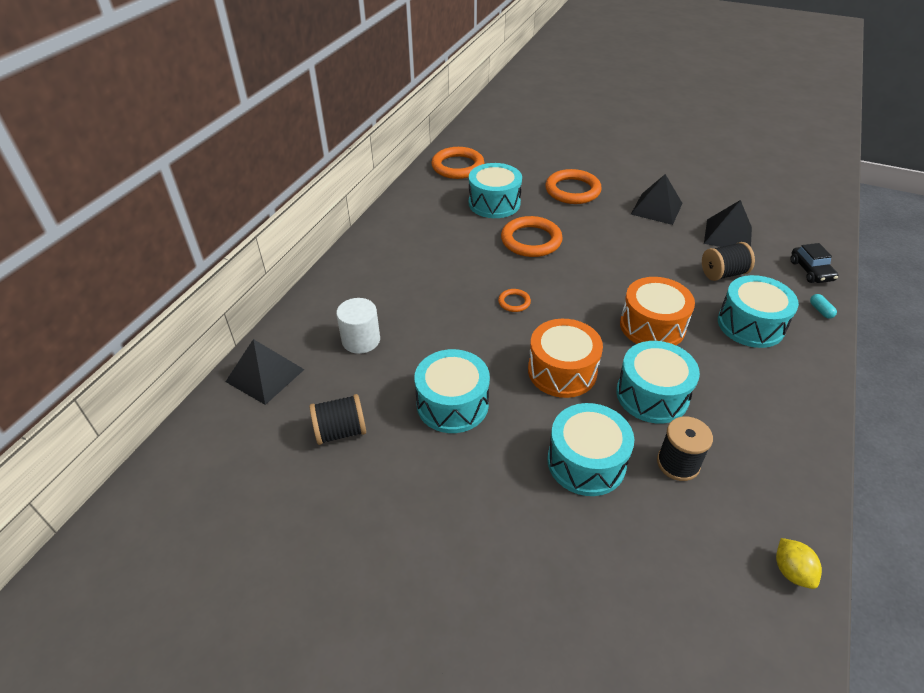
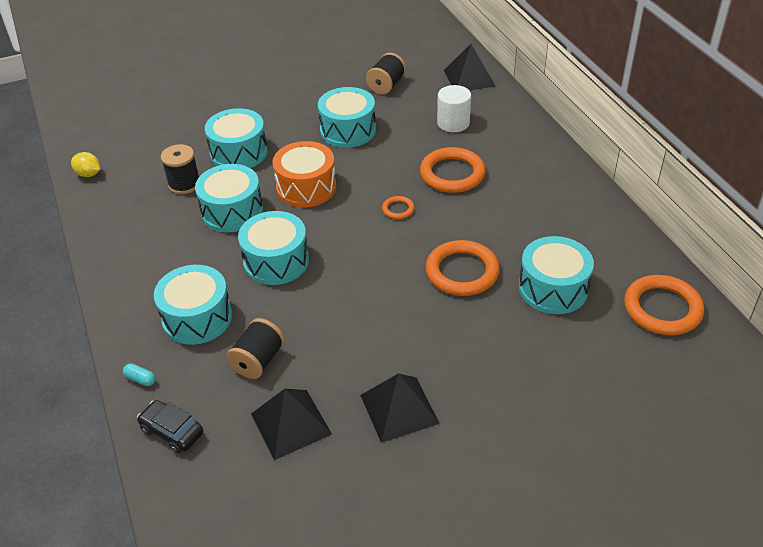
camera: 135 degrees right, 0 degrees up
orange ring [545,169,602,204] -> orange ring moved to [420,147,486,193]
orange drum [620,277,695,345] -> turquoise drum [238,211,309,285]

